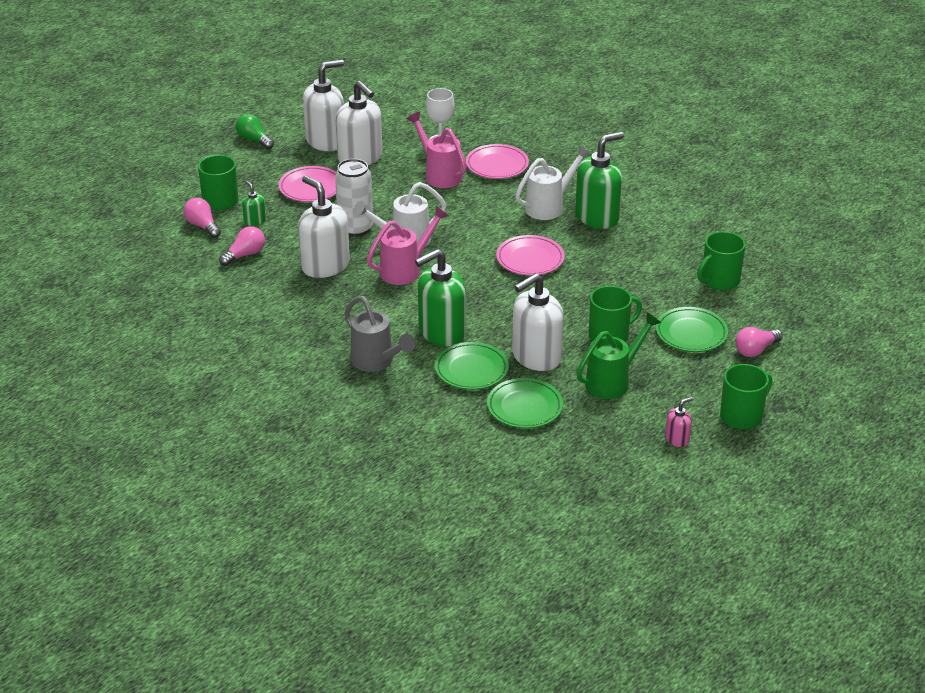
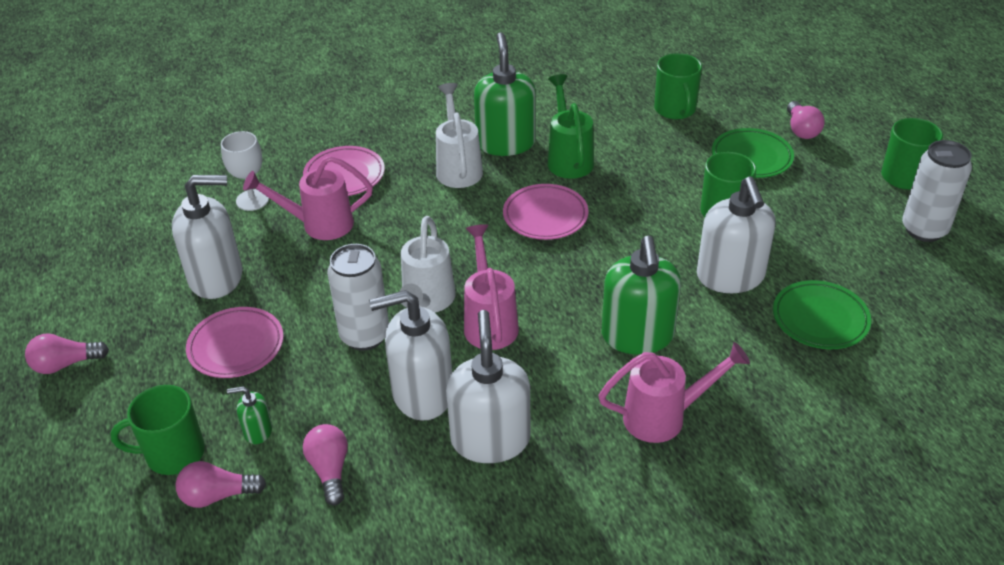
camera: 60 degrees left, 5 degrees up
green light bulb [236,114,274,149] -> pink light bulb [25,333,109,374]
white soap dispenser [303,60,344,151] -> white soap dispenser moved to [446,310,531,463]
grey watering can [344,296,415,372] -> pink watering can [598,342,750,443]
green plate [435,342,509,390] -> none
green watering can [576,312,661,399] -> green watering can moved to [547,74,594,179]
pink soap dispenser [665,397,693,447] -> white can [902,140,972,242]

